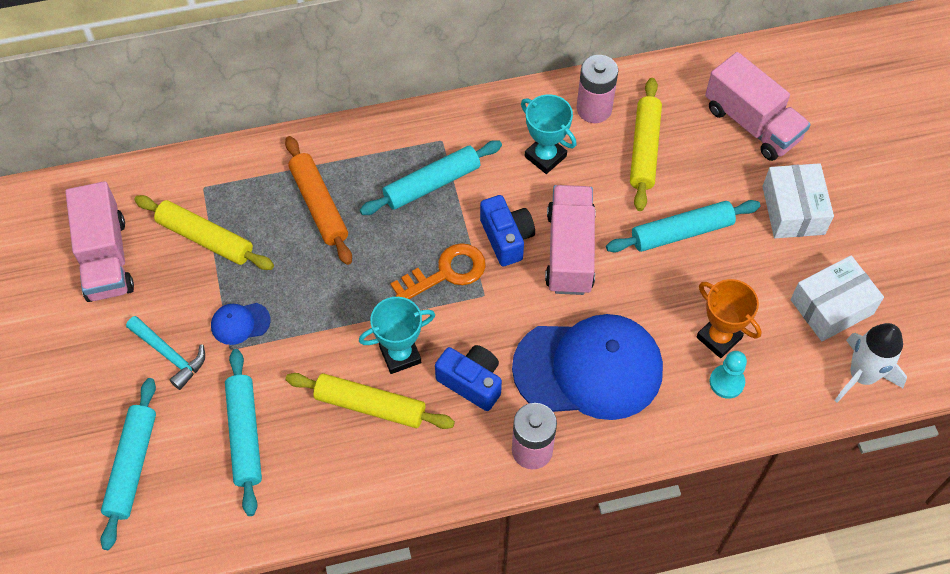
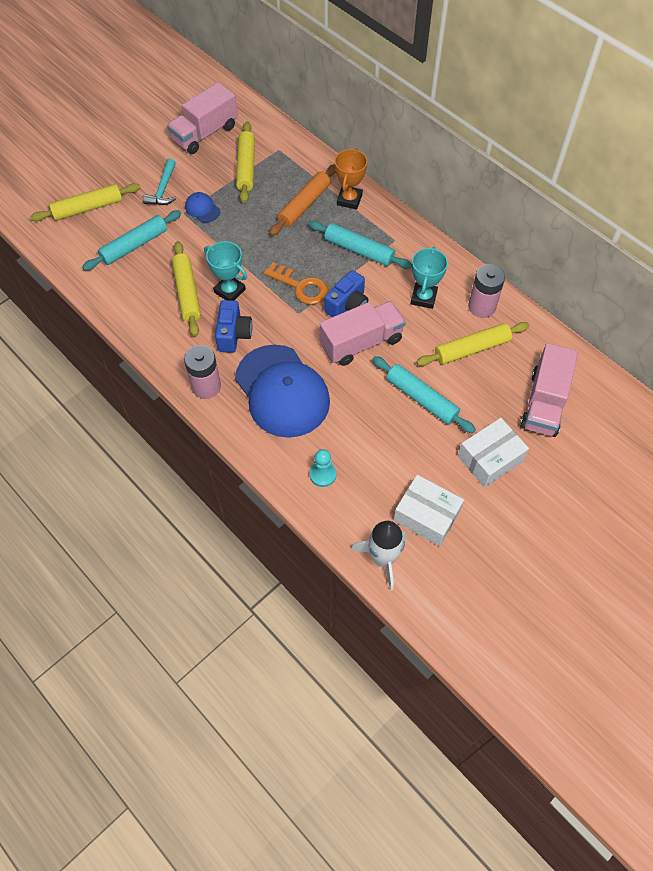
camera: 60 degrees right, 0 degrees up
turquoise rolling pin [100,378,156,550] -> yellow rolling pin [30,183,140,221]
orange trophy [696,279,762,358] -> orange trophy moved to [334,149,368,210]

